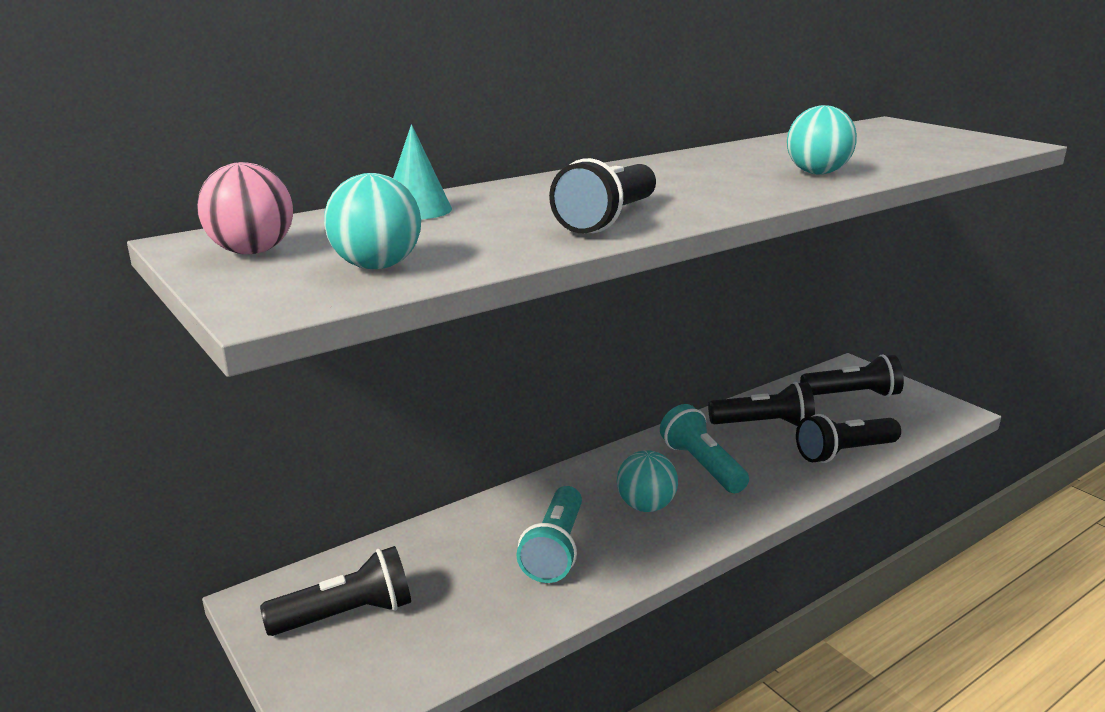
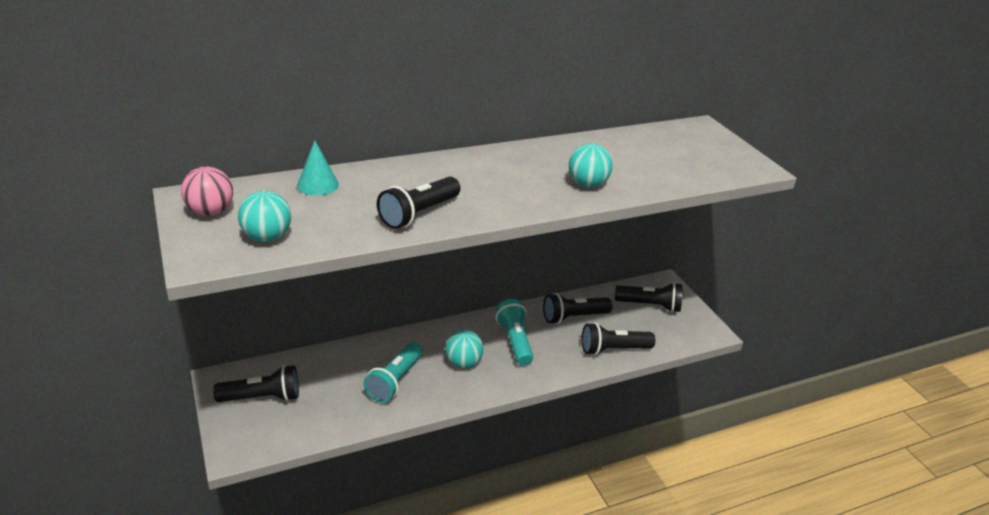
camera: 10 degrees right, 10 degrees up
black flashlight [708,382,815,426] -> black flashlight turned 150 degrees clockwise [543,293,613,324]

